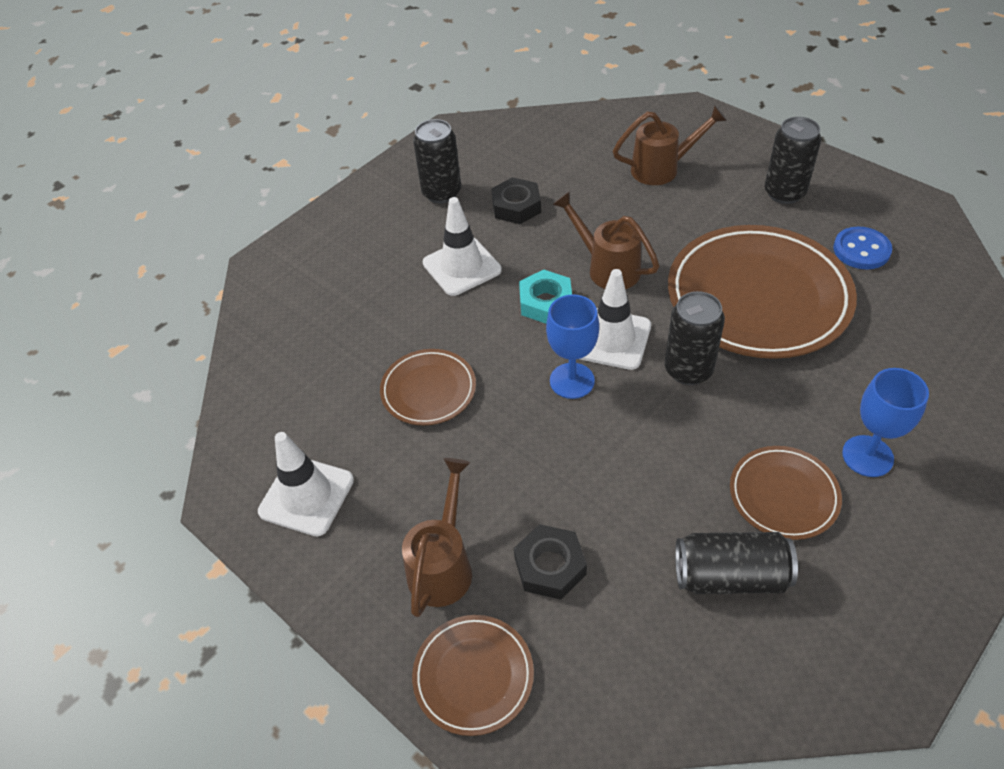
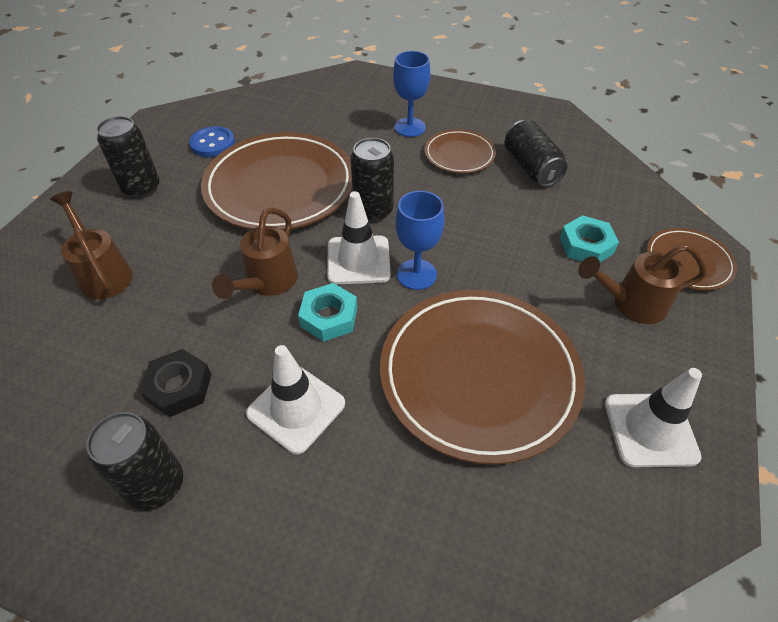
camera: 115 degrees left, 0 degrees up
brown plate [380,349,476,425] -> brown plate [380,290,585,465], size x2.00
black nut [514,524,587,600] -> turquoise nut [560,215,619,262]

